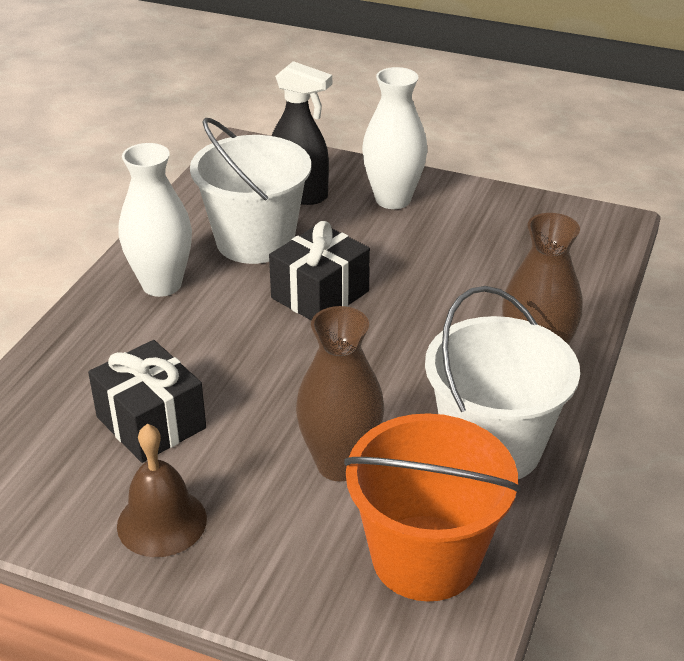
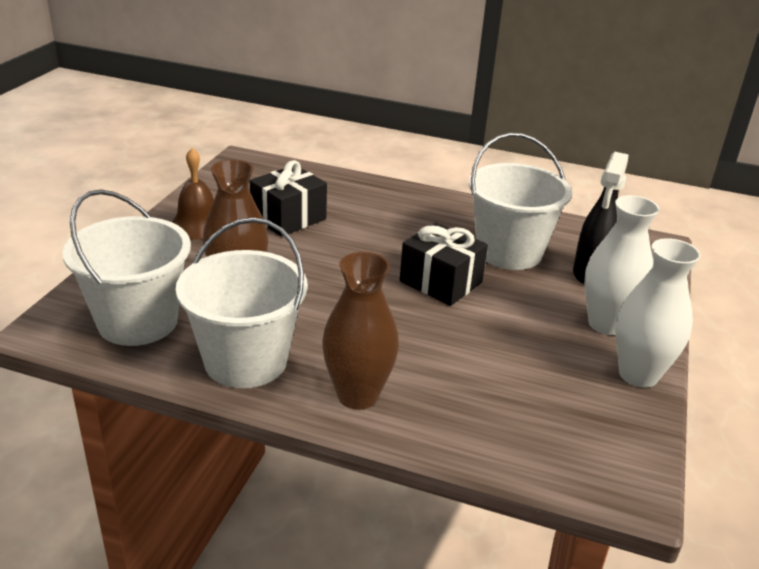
camera: 85 degrees right, 5 degrees down
white vase [119,143,192,297] -> white vase moved to [615,238,701,388]
orange bucket [344,413,521,602] -> white bucket [62,189,191,346]

